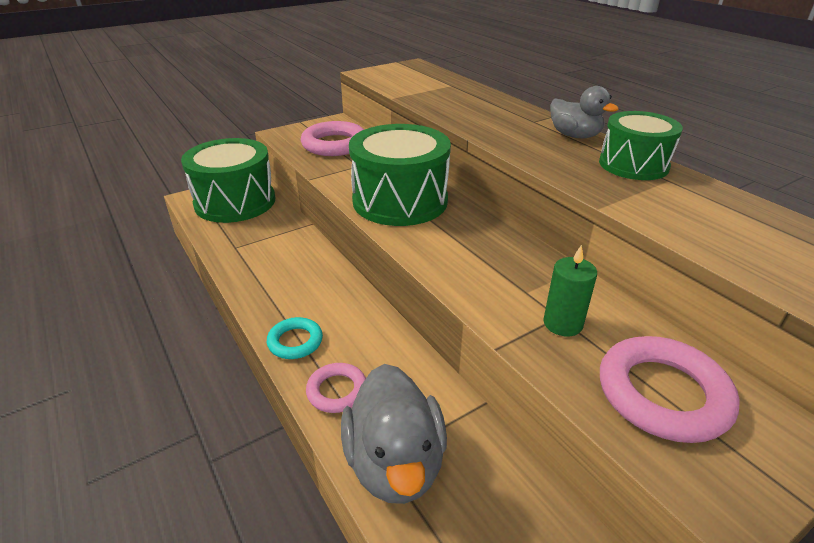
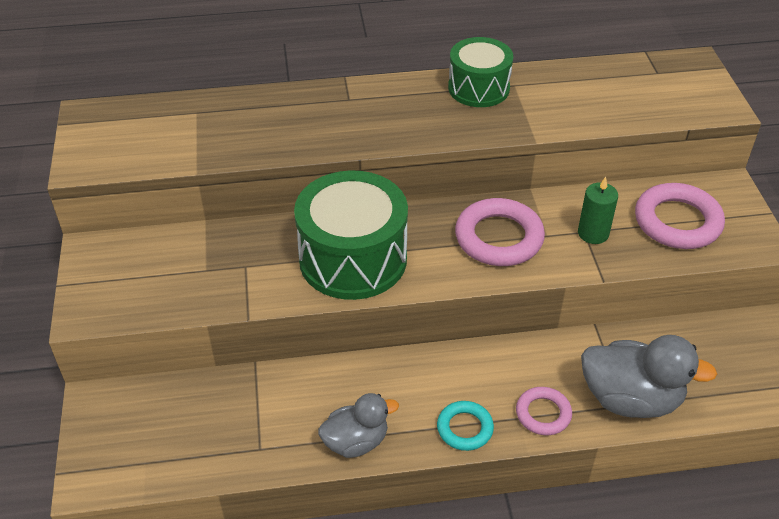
camera: 65 degrees left, 10 degrees up
green drum [181,138,275,223] -> none
pink ring [301,121,364,156] -> pink ring moved to [455,198,545,266]
grey duck [550,86,619,138] -> grey duck moved to [318,393,399,458]

